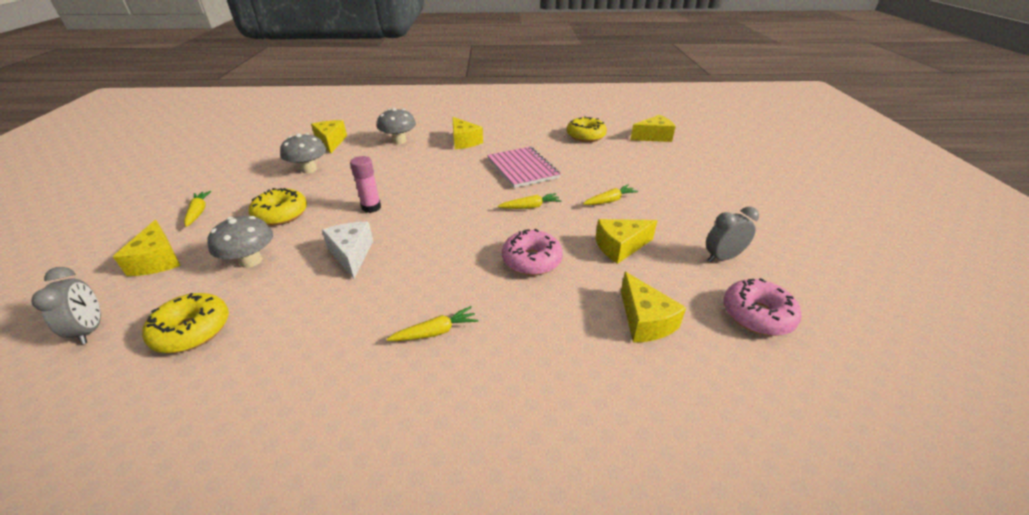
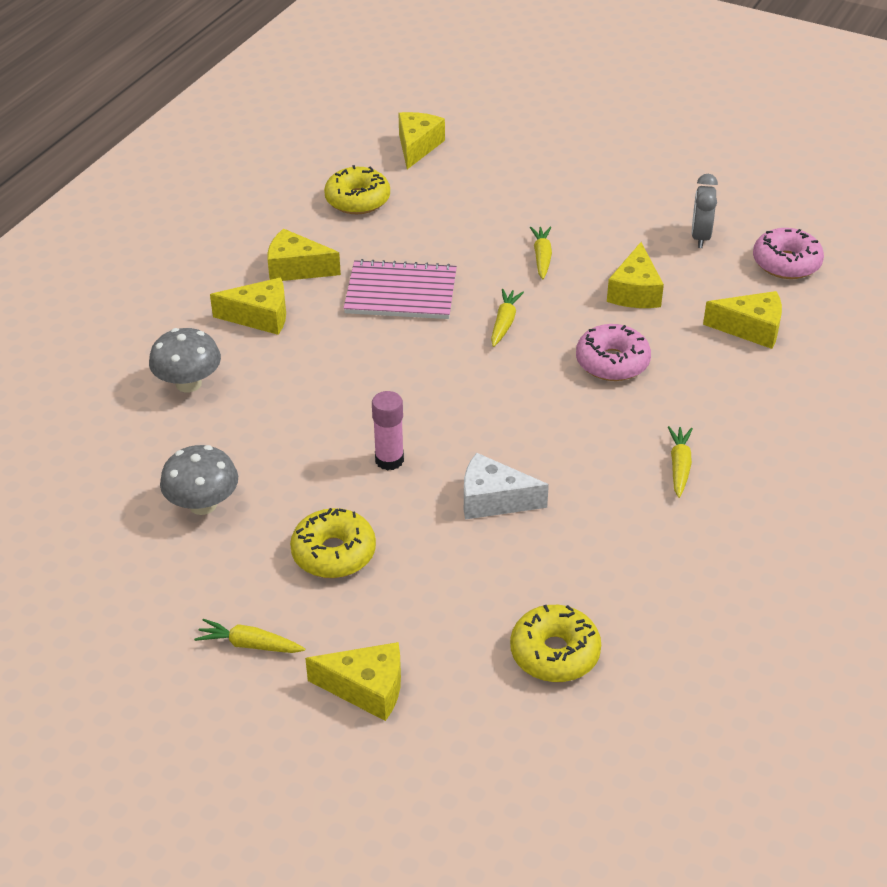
camera: 60 degrees left, 5 degrees up
grey clock [31,267,101,345] -> none
grey mushroom [208,216,273,268] -> none
yellow cheese [311,120,347,153] -> yellow cheese moved to [268,228,341,281]

